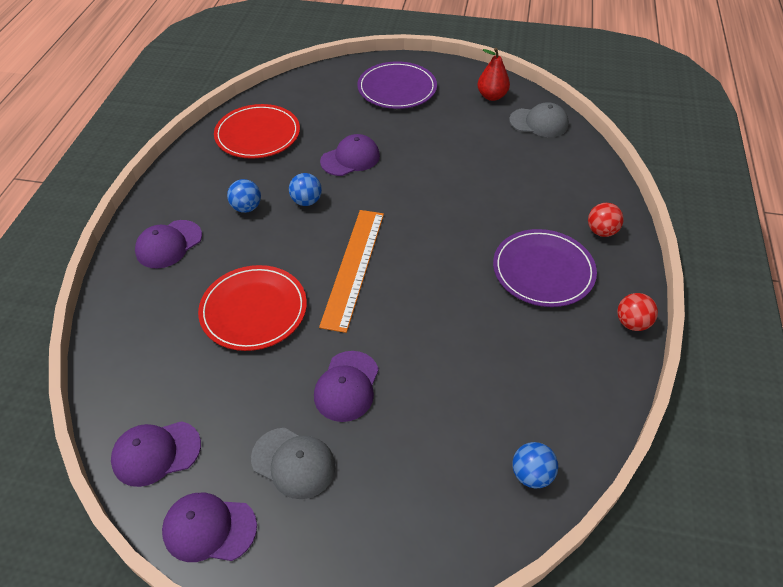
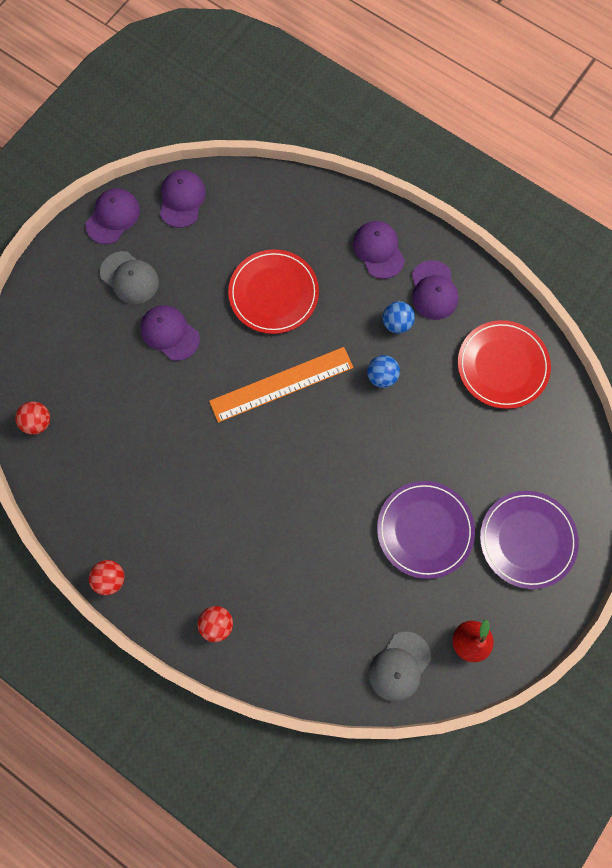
camera: 115 degrees right, 25 degrees up
grey cap [251,428,336,499] -> grey cap turned 105 degrees counterclockwise [100,251,159,304]
orange ruler [319,210,384,333] -> orange ruler turned 60 degrees counterclockwise [209,347,354,423]
purple cap [320,134,380,176] -> purple cap moved to [412,260,458,320]
purple plate [493,229,597,307] -> purple plate moved to [377,481,475,579]
blue ball [512,442,558,488] -> red ball [15,401,50,435]

